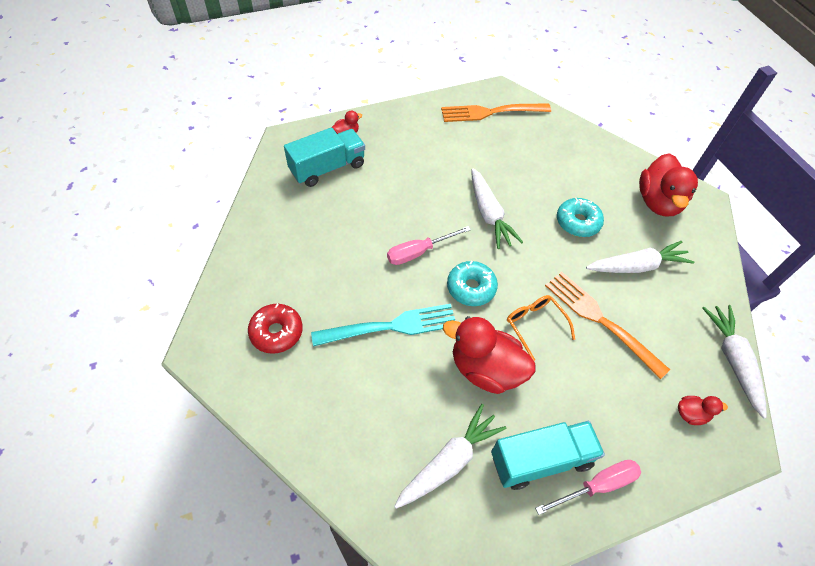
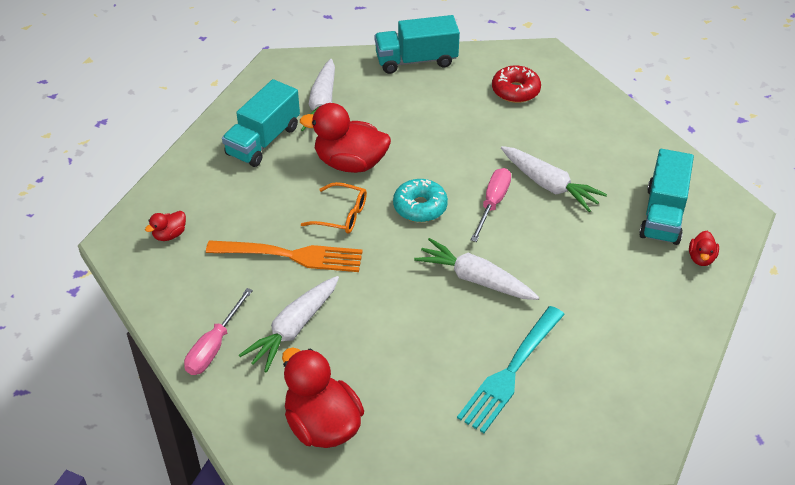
camera: 140 degrees right, 10 degrees down
turquoise fork [311,304,455,346] -> turquoise fork moved to [457,306,565,433]
orange fork [441,103,551,122] -> none
red duck [443,316,535,394] -> red duck turned 150 degrees counterclockwise [300,103,391,173]
pink screwdriver [535,460,641,515] -> pink screwdriver moved to [184,288,253,375]
turquoise donut [557,198,604,237] -> none
white carrot [702,305,767,418] -> white carrot moved to [501,146,607,212]
none -> turquoise truck [375,15,460,74]

